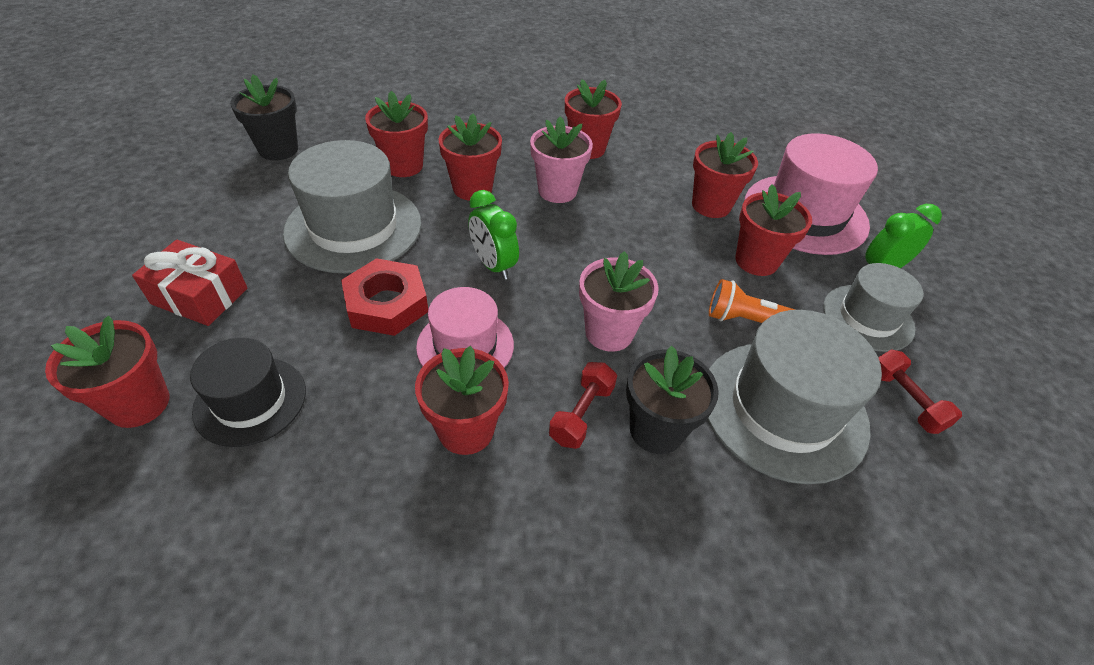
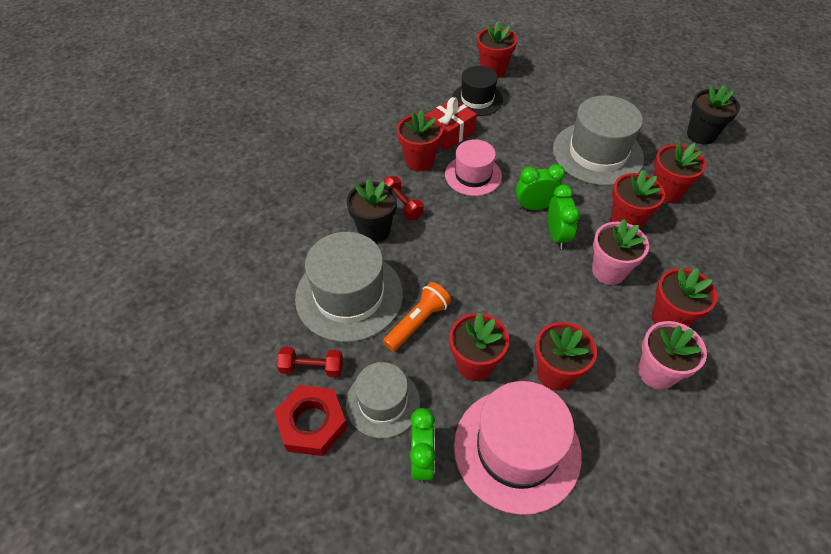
camera: 120 degrees right, 5 degrees up
red gift [132,240,248,326] -> red gift moved to [426,97,477,151]
red nut [341,258,428,336] -> red nut moved to [274,385,347,456]
pink flower pot [579,251,659,352] -> pink flower pot moved to [638,321,707,390]
none -> green clock [548,185,580,249]

